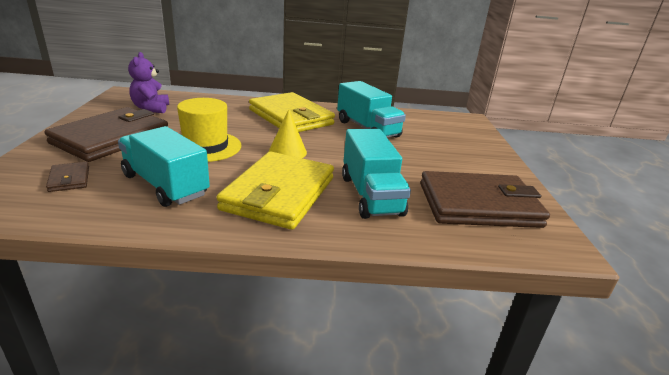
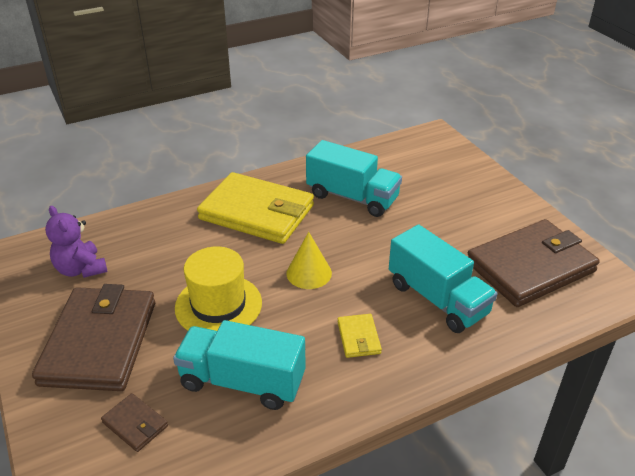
camera: 25 degrees left, 10 degrees up
yellow wallet [216,151,334,230] -> yellow wallet [338,314,382,358], size x0.42

